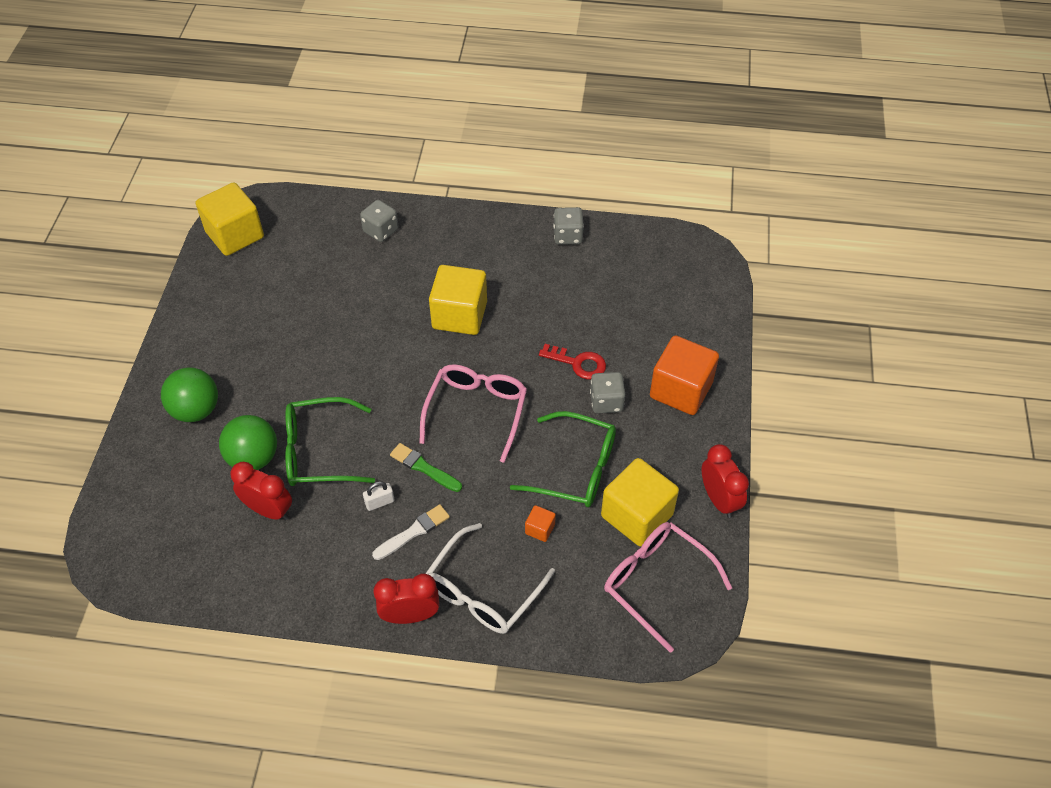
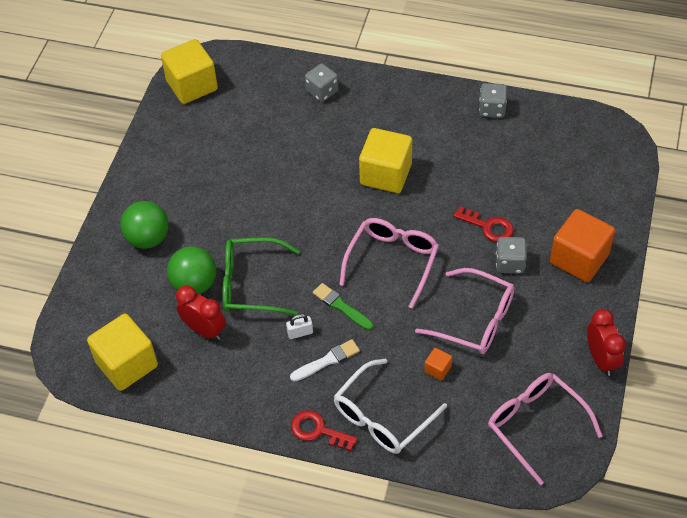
camera: 10 degrees right, 0 degrees up
red clock [373,573,439,624] -> red key [291,410,358,451]
green glasses [510,411,616,507] -> pink glasses [415,268,515,354]
yellow cube [601,458,679,546] -> yellow cube moved to [87,314,158,391]

